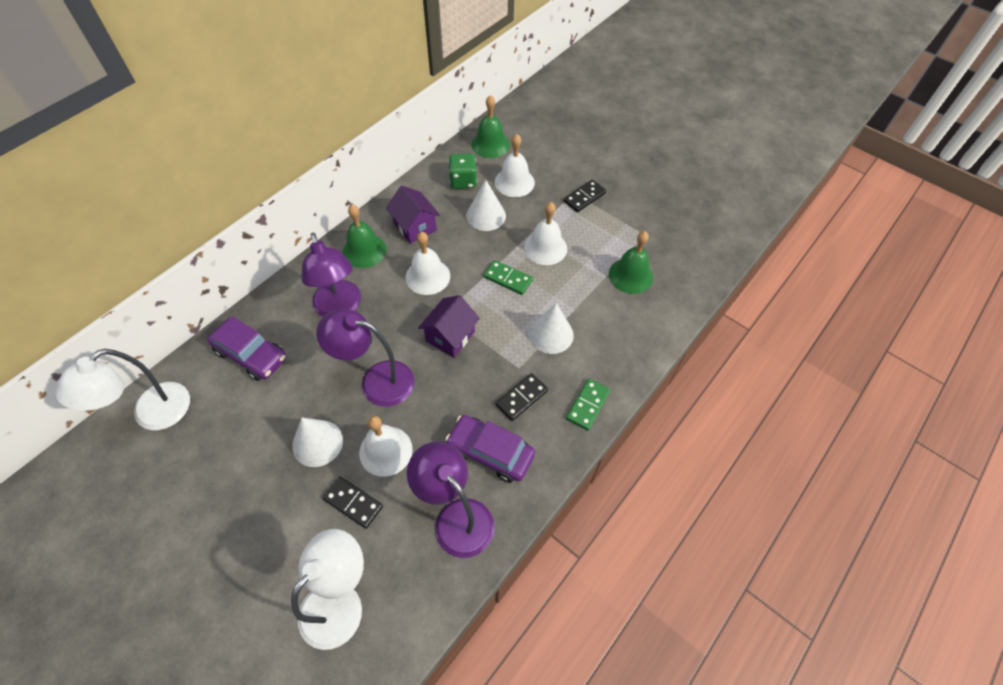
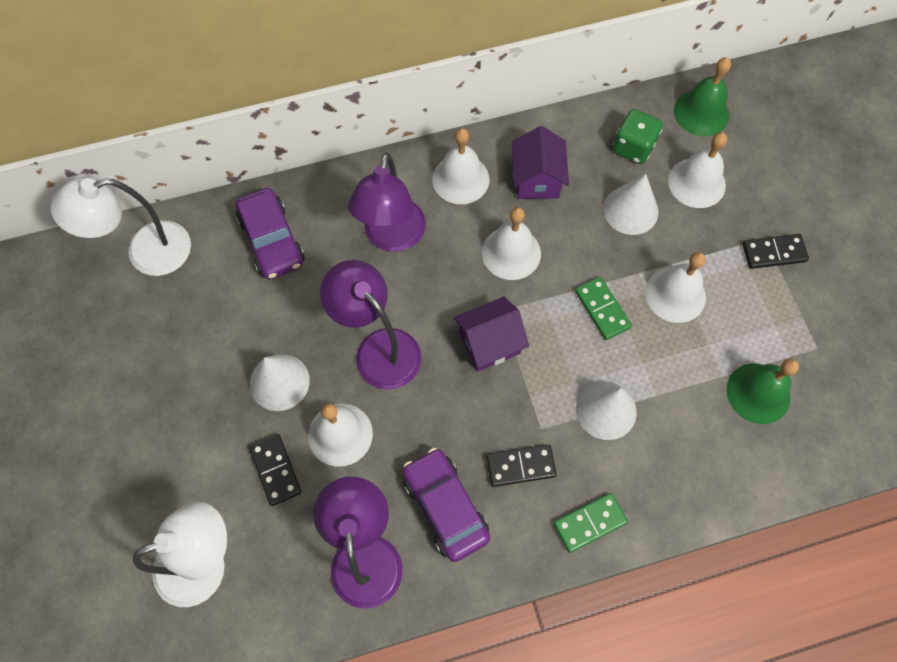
camera: 35 degrees right, 10 degrees up
green bell [343,205,386,268] -> white bell [432,128,489,204]

